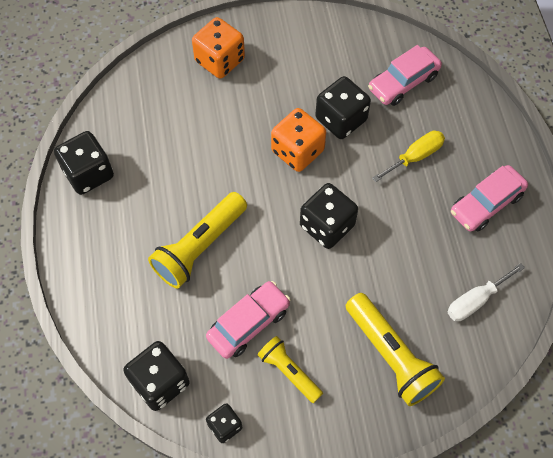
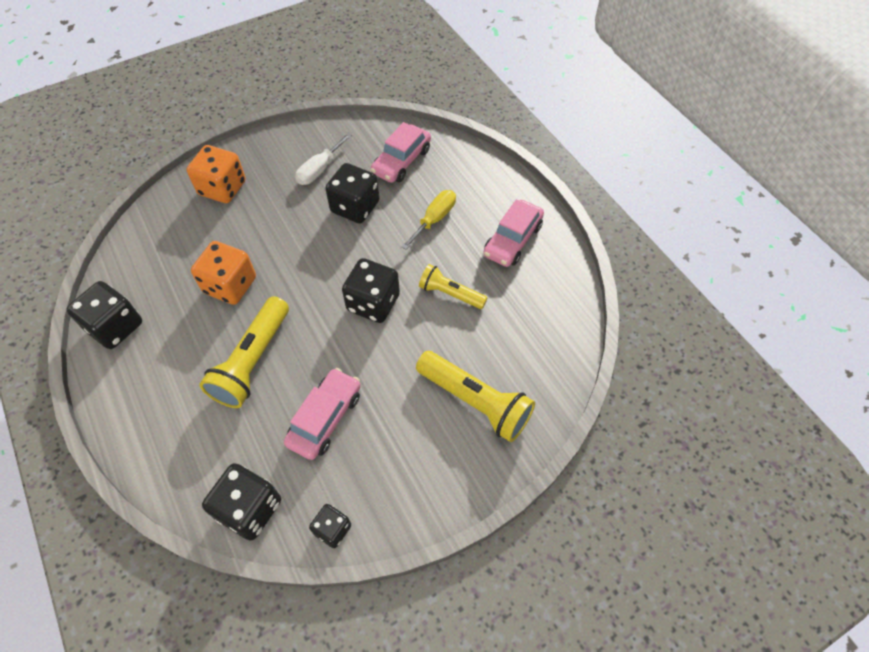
camera: 20 degrees left, 5 degrees down
yellow flashlight [258,336,323,403] -> yellow flashlight moved to [419,264,487,309]
orange dice [271,108,326,172] -> orange dice moved to [191,241,256,305]
white screwdriver [447,263,525,321] -> white screwdriver moved to [295,133,352,185]

